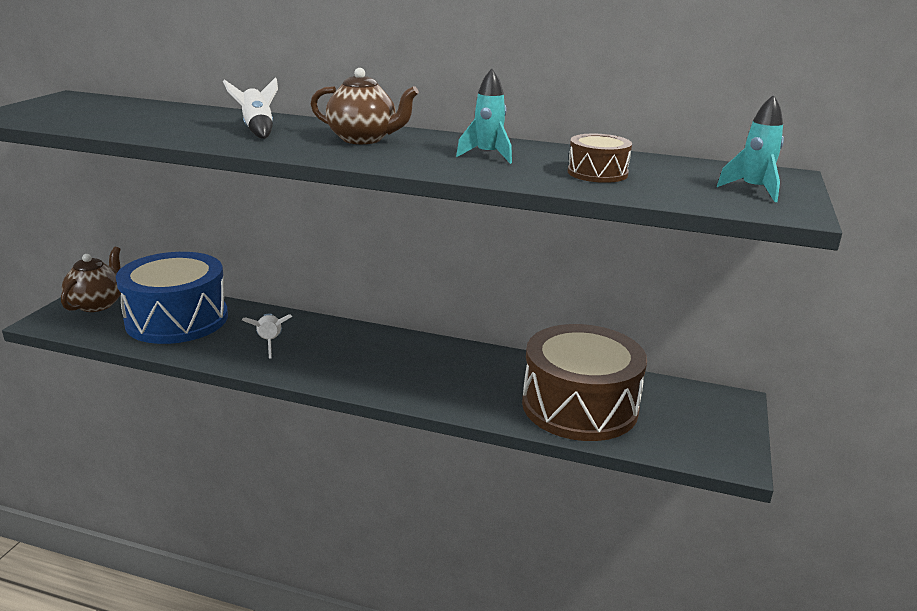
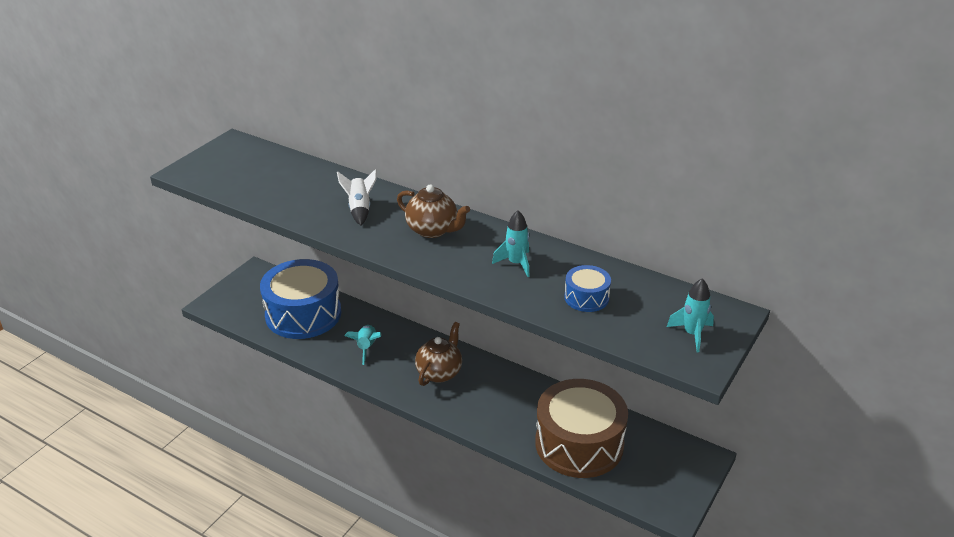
camera: 15 degrees right, 10 degrees up
brown teapot [61,247,121,312] -> brown teapot moved to [415,322,462,386]
white rocket [242,314,292,359] -> turquoise rocket [344,325,381,365]
brown drum [568,134,632,183] -> blue drum [564,265,611,312]

